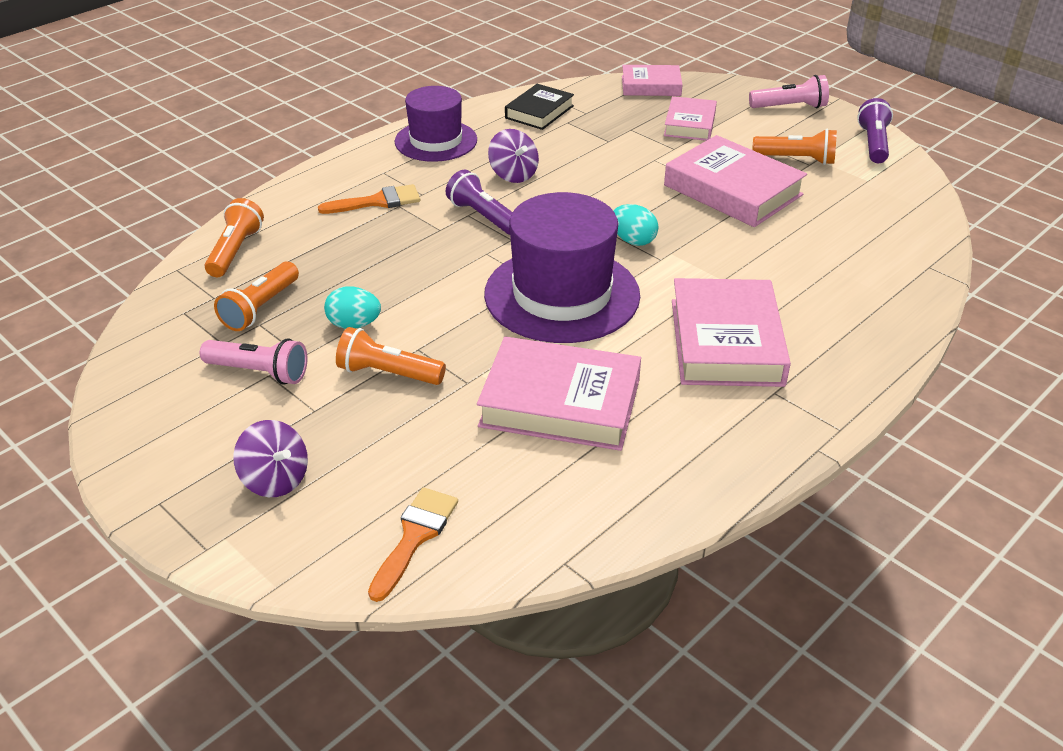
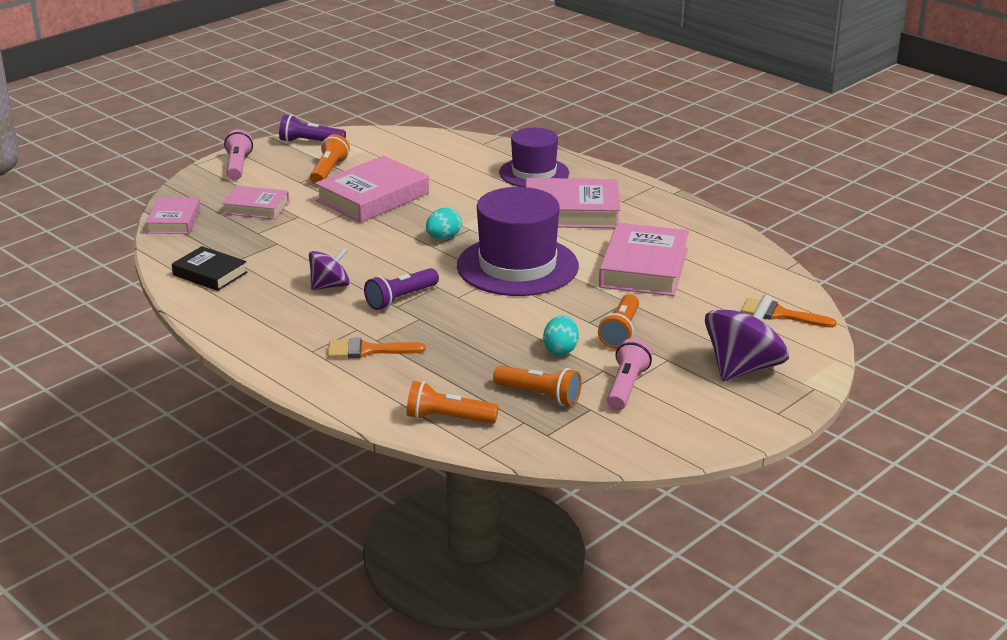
camera: 90 degrees left, 10 degrees down
purple spinning top [233,420,308,497] -> purple spinning top [705,294,789,381], size x1.66
orange brush [318,184,420,214] -> orange brush turned 75 degrees counterclockwise [328,338,426,358]
purple hat [395,86,477,162] -> purple hat moved to [499,128,569,187]

